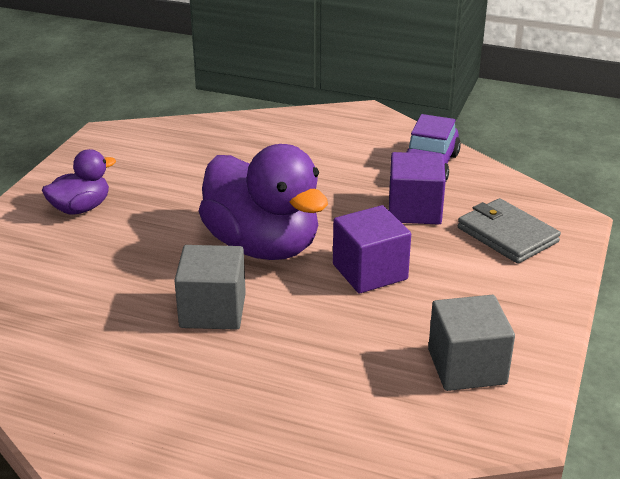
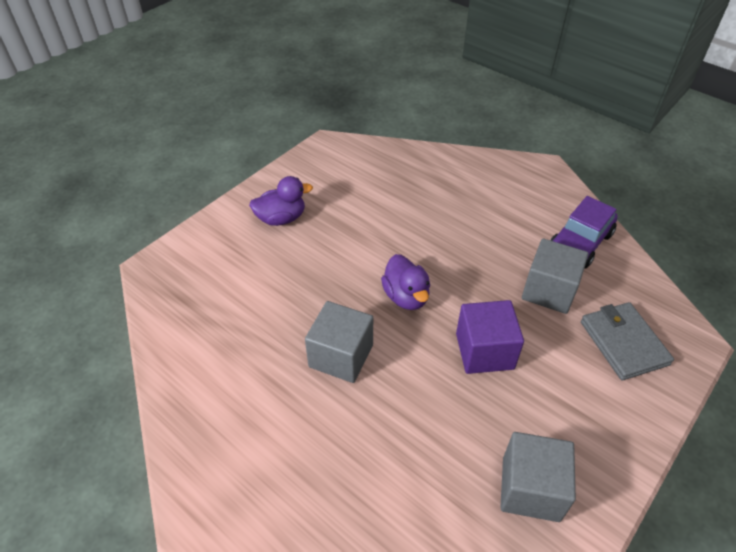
camera: 20 degrees right, 15 degrees up
purple duck [199,144,328,260] -> purple duck [381,254,430,310], size x0.51
purple cube [389,152,446,225] -> grey cube [522,239,588,314]

